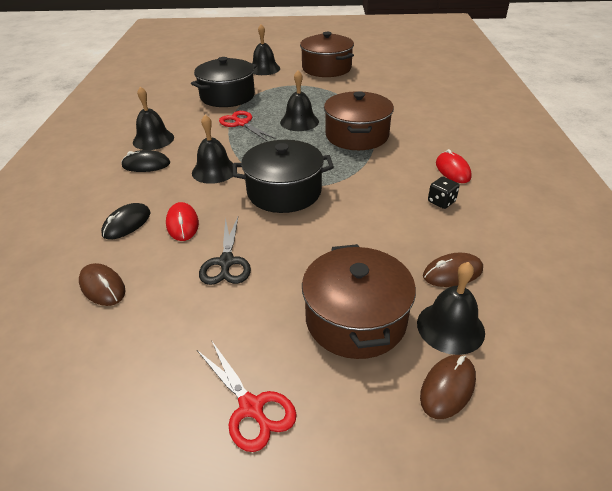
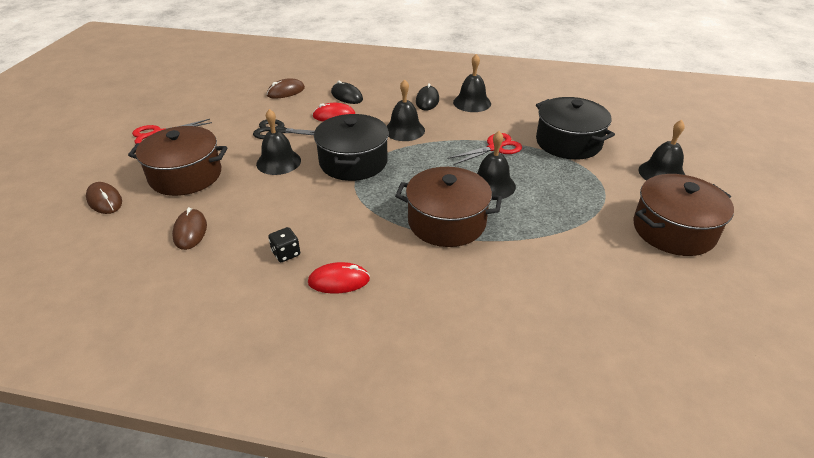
camera: 100 degrees right, 0 degrees up
black bell [417,262,485,355] -> black bell moved to [256,109,301,175]

